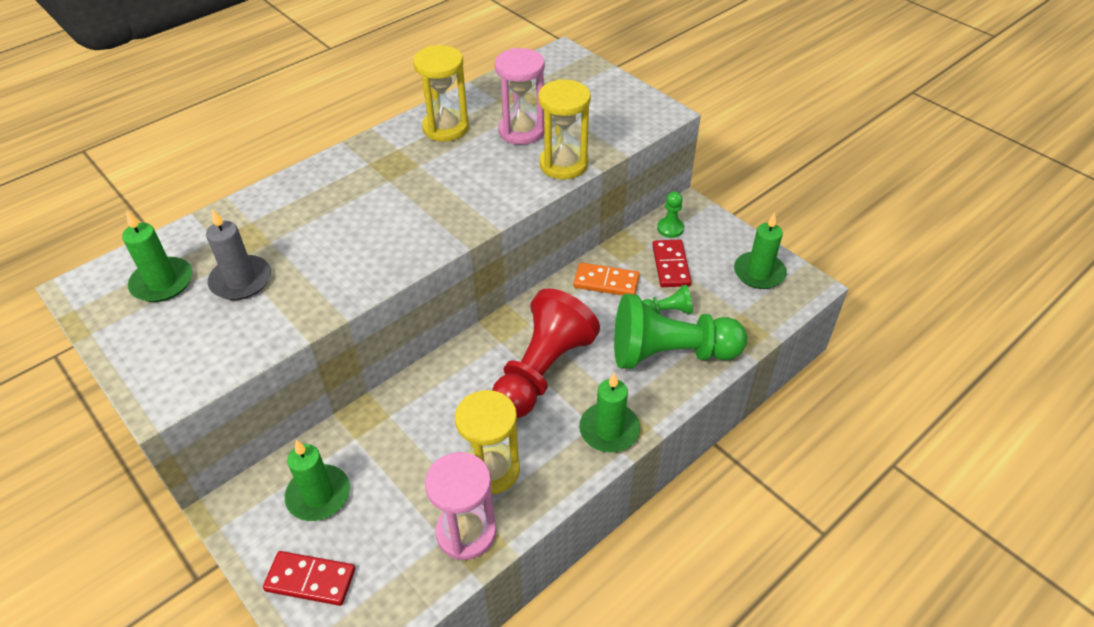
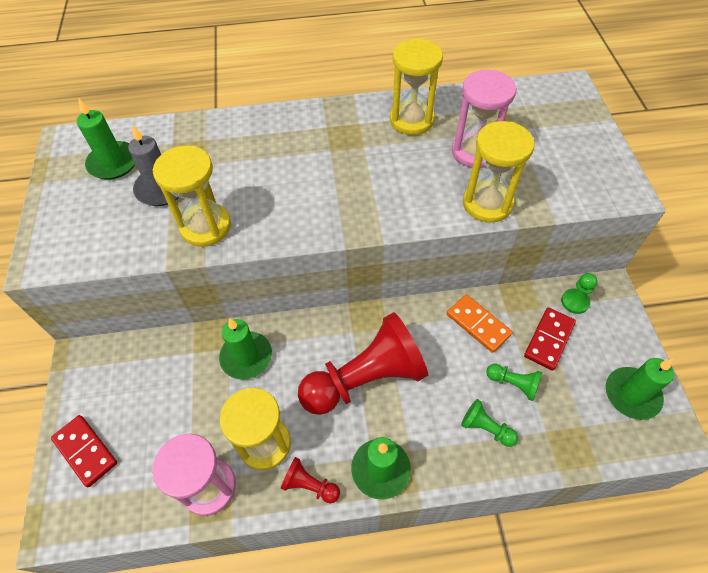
camera: 35 degrees right, 10 degrees up
green candle [285,440,350,521] -> green candle moved to [219,318,272,380]
green pawn [614,294,747,369] -> green pawn [461,399,518,447], size x0.42
none -> yellow hourglass [153,145,231,247]
none -> red pawn [281,457,340,503]

